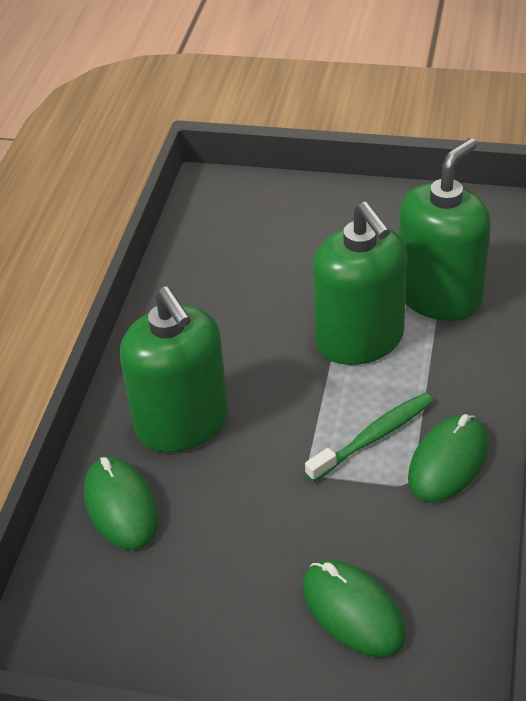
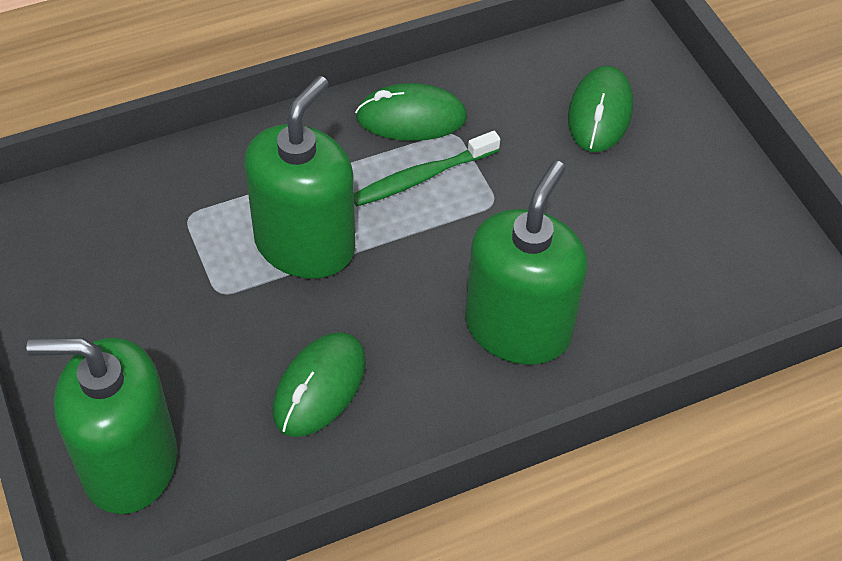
camera: 130 degrees left, 10 degrees up
green mouse [84,457,158,550] -> green mouse moved to [272,332,366,437]
green toothbrush [305,393,433,482] -> green toothbrush turned 45 degrees counterclockwise [354,131,500,206]
green soap dispenser [399,138,491,321] -> green soap dispenser moved to [26,338,177,514]

